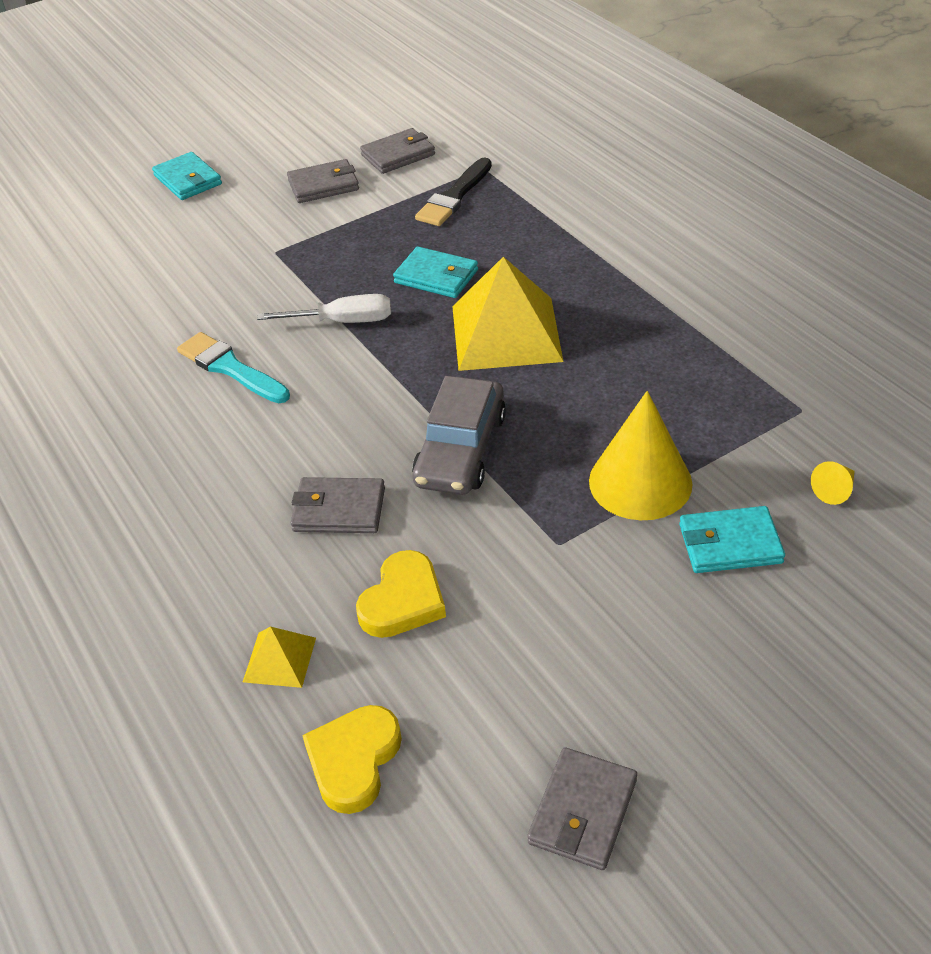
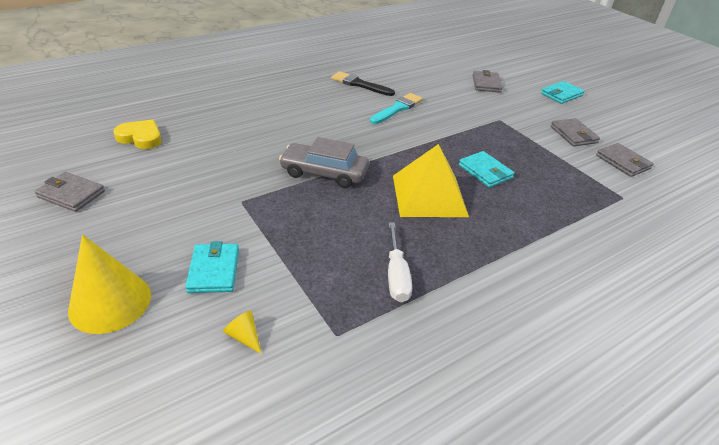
camera: 85 degrees right, 5 degrees down
yellow pyramid [243,626,316,688] -> none
white screwdriver [257,294,391,323] -> white screwdriver moved to [388,222,412,302]
grey wallet [291,477,385,533] -> grey wallet moved to [473,70,503,93]
yellow heart [356,550,446,638] -> none
turquoise wallet [393,246,478,298] -> turquoise wallet turned 60 degrees counterclockwise [459,151,515,188]
black brush [415,158,492,226] -> black brush moved to [331,71,395,96]
yellow cone [589,391,693,520] -> yellow cone moved to [68,235,151,334]

